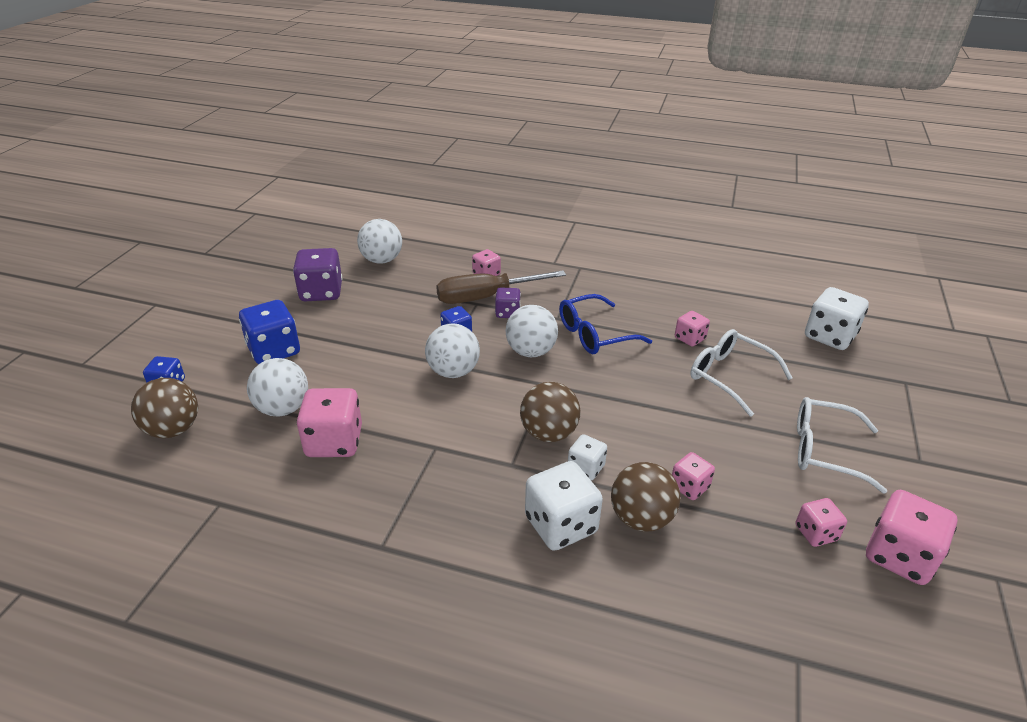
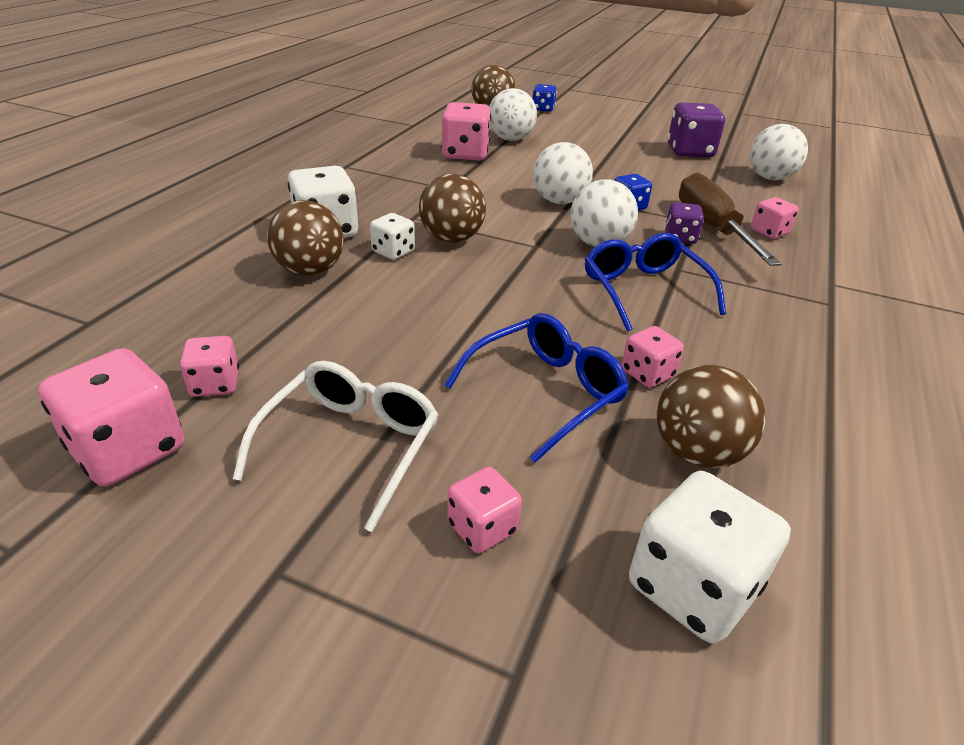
camera: 95 degrees right, 0 degrees up
blue dice [239,300,300,364] -> none
pink dice [672,452,715,500] -> pink dice moved to [447,467,522,553]
white glasses [690,329,793,417] -> blue glasses [444,313,629,463]
none -> brown ball [657,365,766,468]

